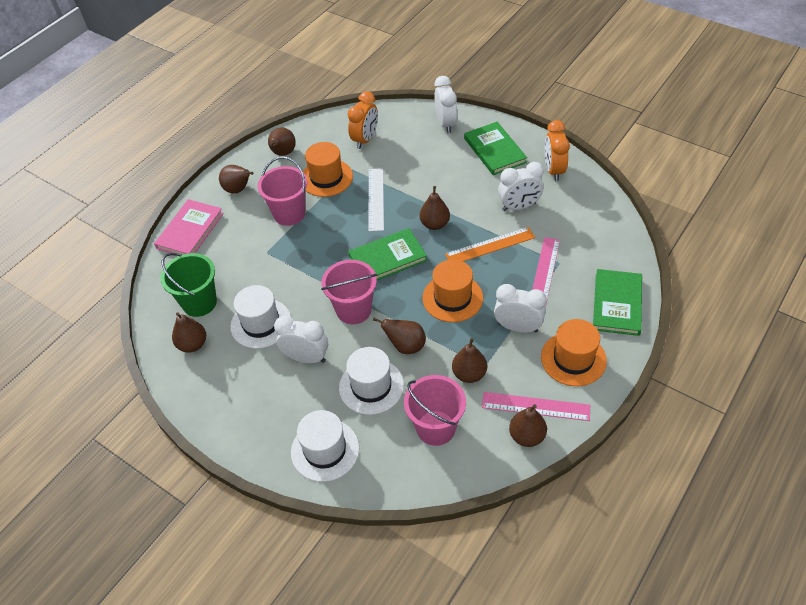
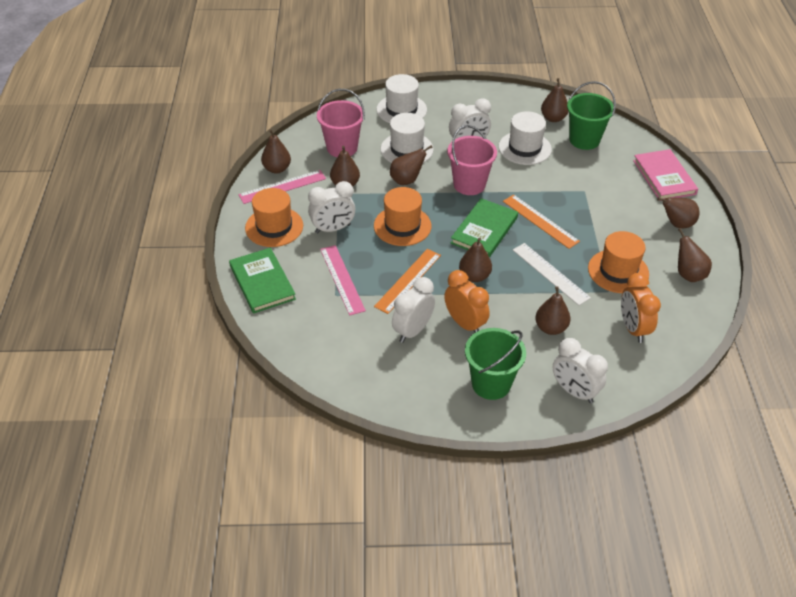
camera: 140 degrees right, 5 degrees down
pink bucket [257,156,307,226] -> none
green book [464,122,527,175] -> green bucket [465,328,526,400]
orange clock [545,120,570,181] -> orange clock moved to [444,270,490,333]
none -> orange ruler [503,194,580,249]
none -> brown pear [535,286,571,335]

